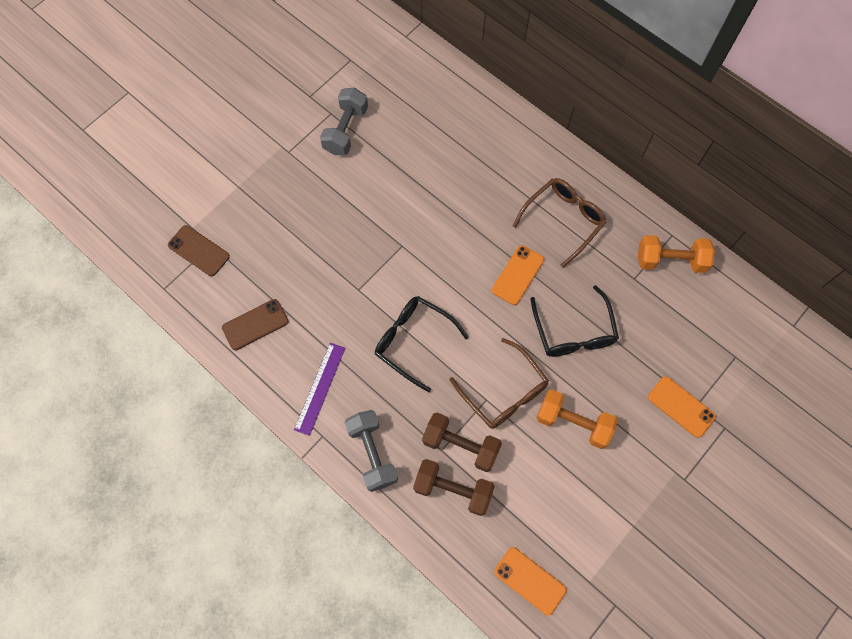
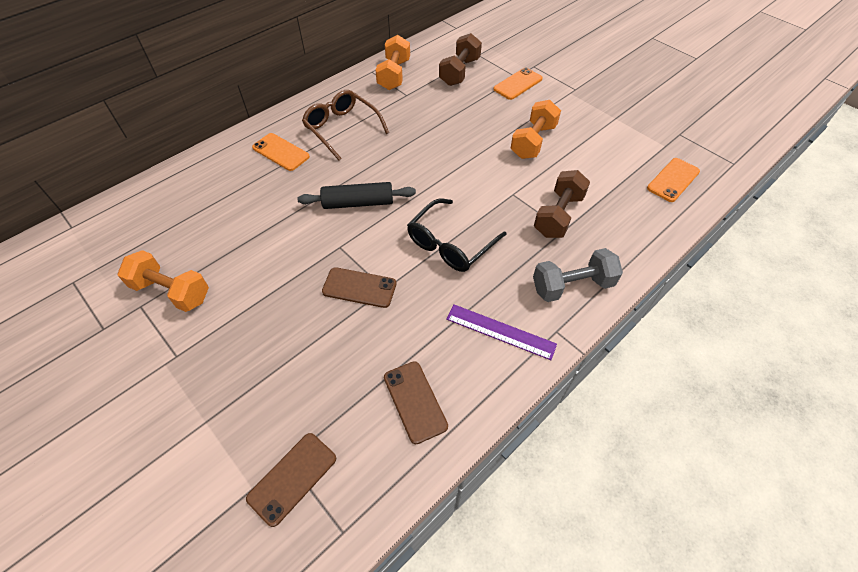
camera: 85 degrees left, 15 degrees down
grey dumbbell [320,88,368,155] -> orange dumbbell [118,250,209,312]
brown dumbbell [413,459,495,516] -> brown dumbbell moved to [439,33,482,86]
brown glasses [450,338,549,429] -> none
orange phone [492,245,544,305] -> orange phone moved to [252,133,310,171]
black glasses [531,285,619,357] -> none
none -> black rolling pin [297,182,416,209]
none -> brown phone [322,267,396,308]

